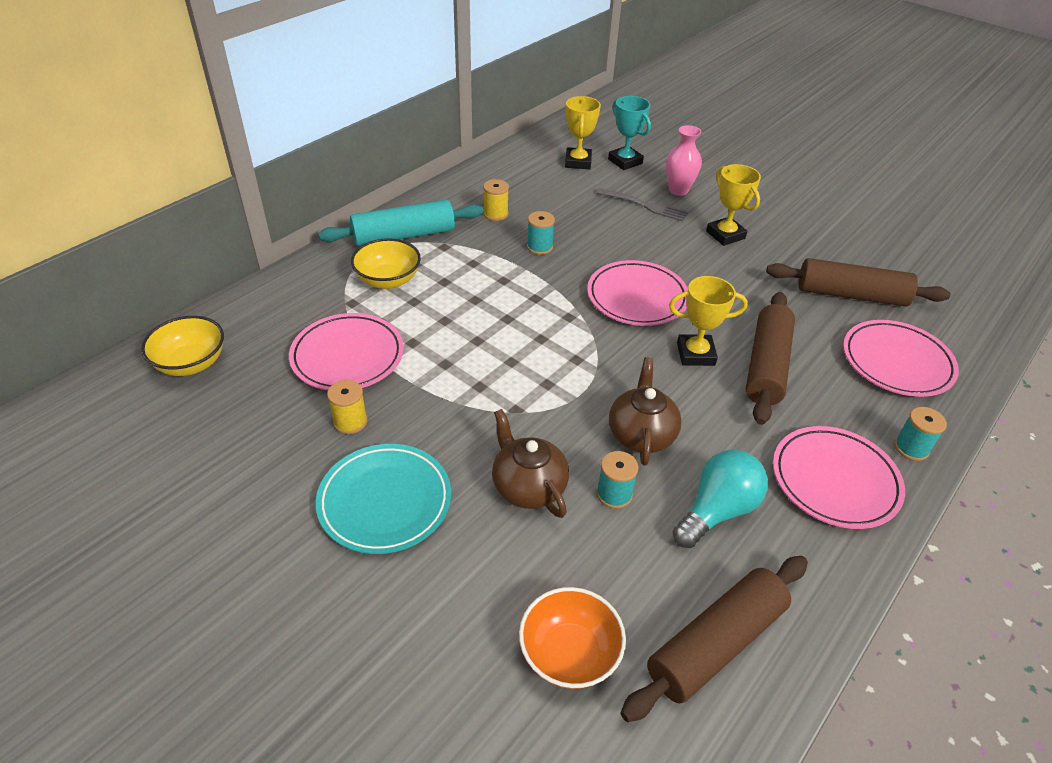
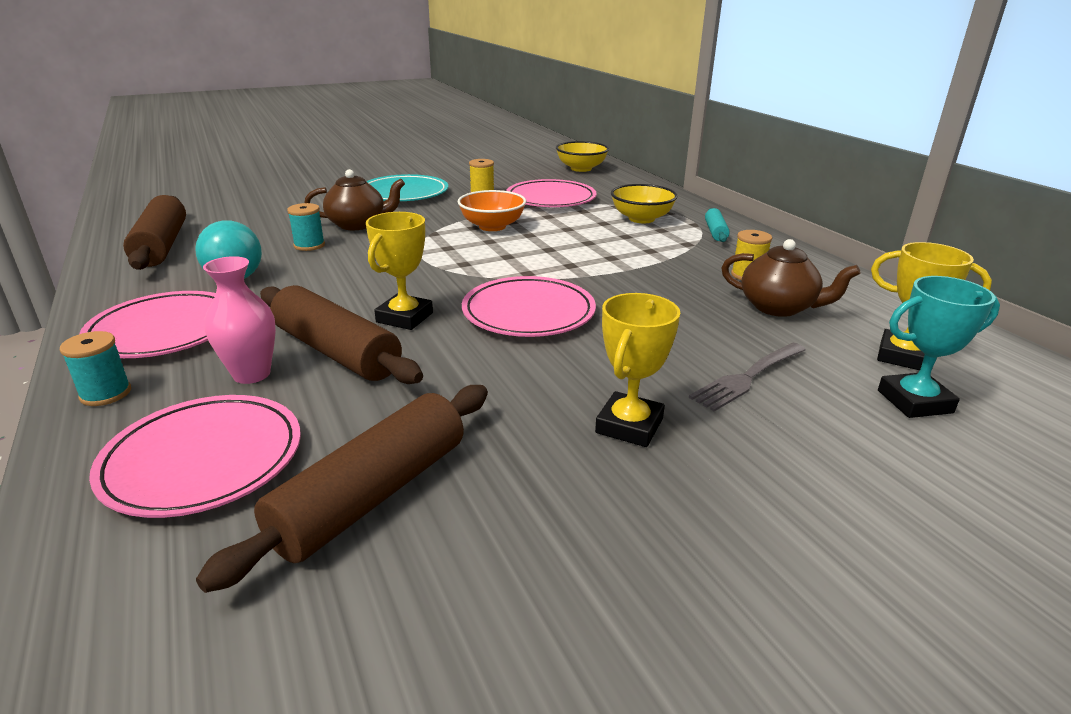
camera: 115 degrees right, 15 degrees down
turquoise rolling pin [318,200,483,246] -> turquoise rolling pin [705,208,730,242], size x0.50
orange bowl [519,587,626,689] -> orange bowl moved to [458,190,526,231]
turquoise spool [527,211,555,255] -> none
brown teapot [609,357,682,466] -> brown teapot moved to [721,239,861,317]
pink vase [666,125,702,196] -> pink vase moved to [203,256,276,384]
yellow trophy [706,164,761,246] -> yellow trophy turned 60 degrees counterclockwise [595,293,680,447]

